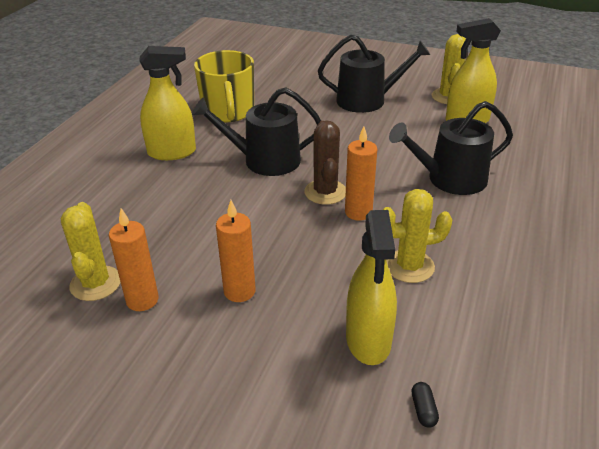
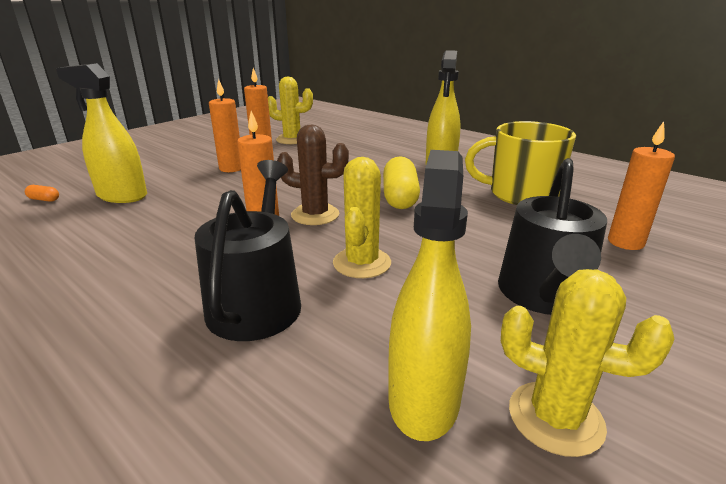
camera: 110 degrees right, 10 degrees down
black watering can [192,87,321,176] -> yellow capsule [383,156,420,209]
yellow cactus [383,189,453,283] -> yellow cactus moved to [333,157,391,278]
black capsule [411,382,439,428] -> orange capsule [25,185,59,202]
none -> orange candle [608,121,675,250]

